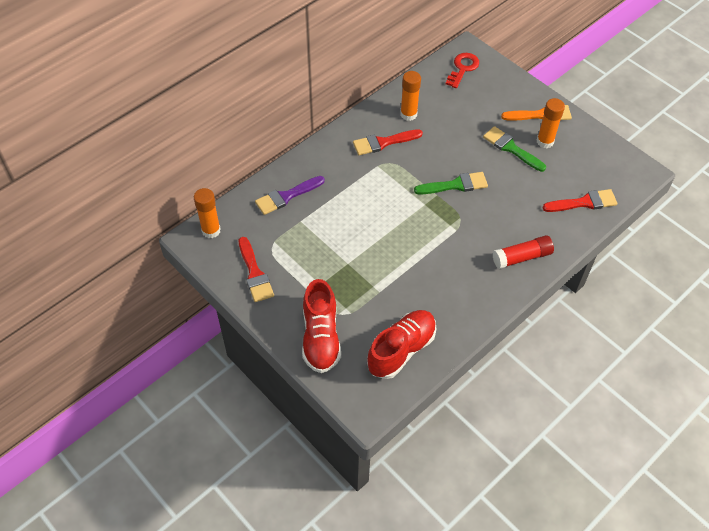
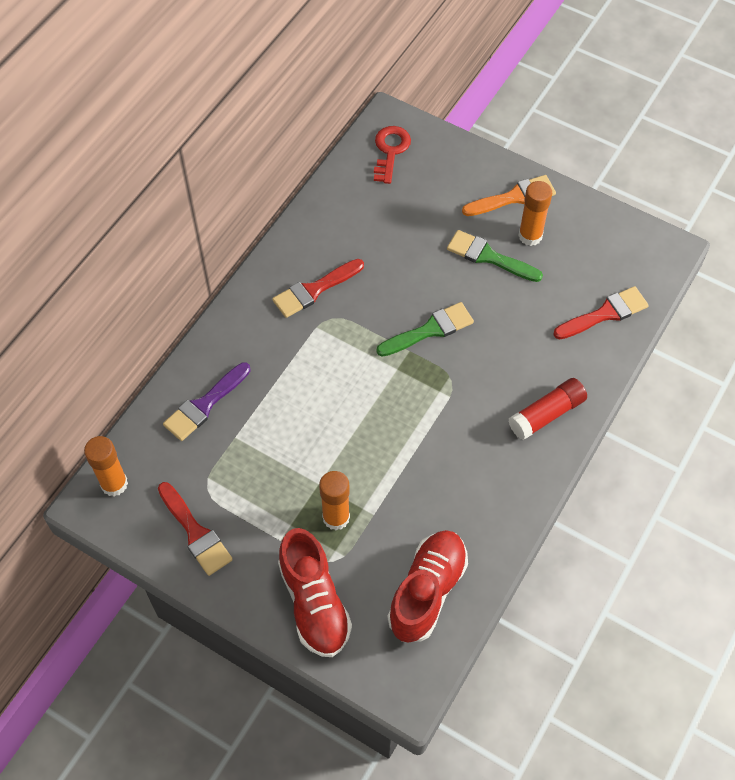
camera: 15 degrees left, 5 degrees up
orange glue stick [400,71,421,121] -> orange glue stick moved to [319,471,350,530]

